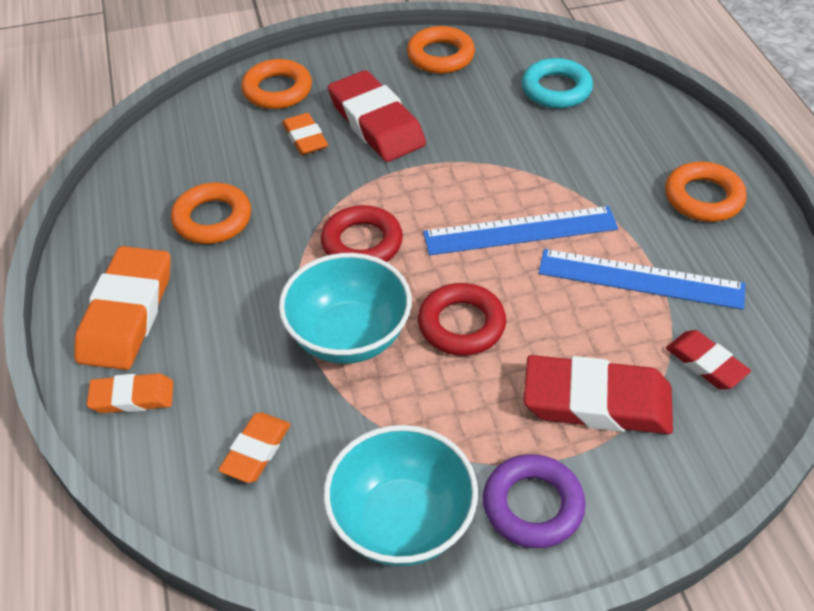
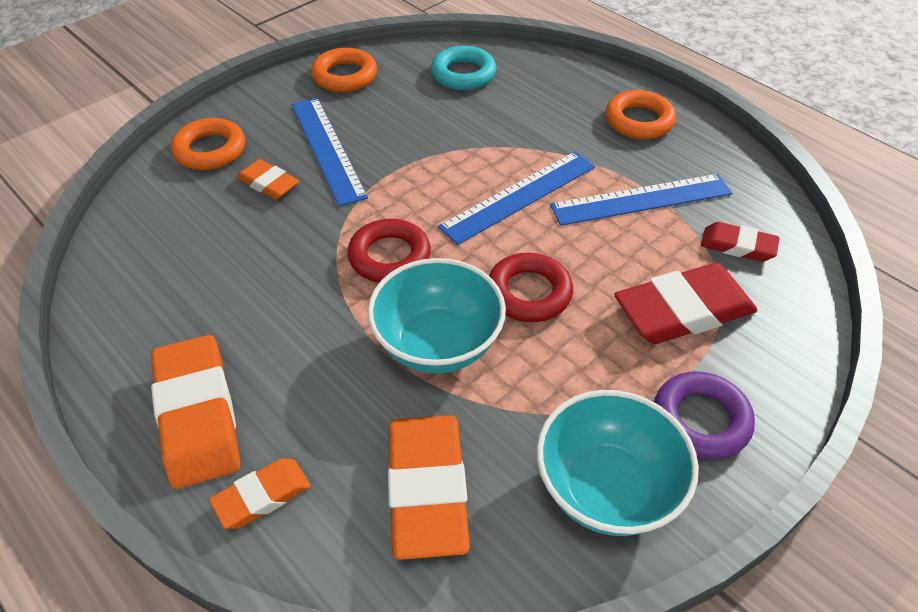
camera: 30 degrees left, 0 degrees up
orange ring [171,183,251,244] -> none
orange eraser [218,413,291,483] -> orange eraser [388,415,470,560], size x1.81
red eraser [328,70,426,162] -> blue ruler [291,98,368,206]

